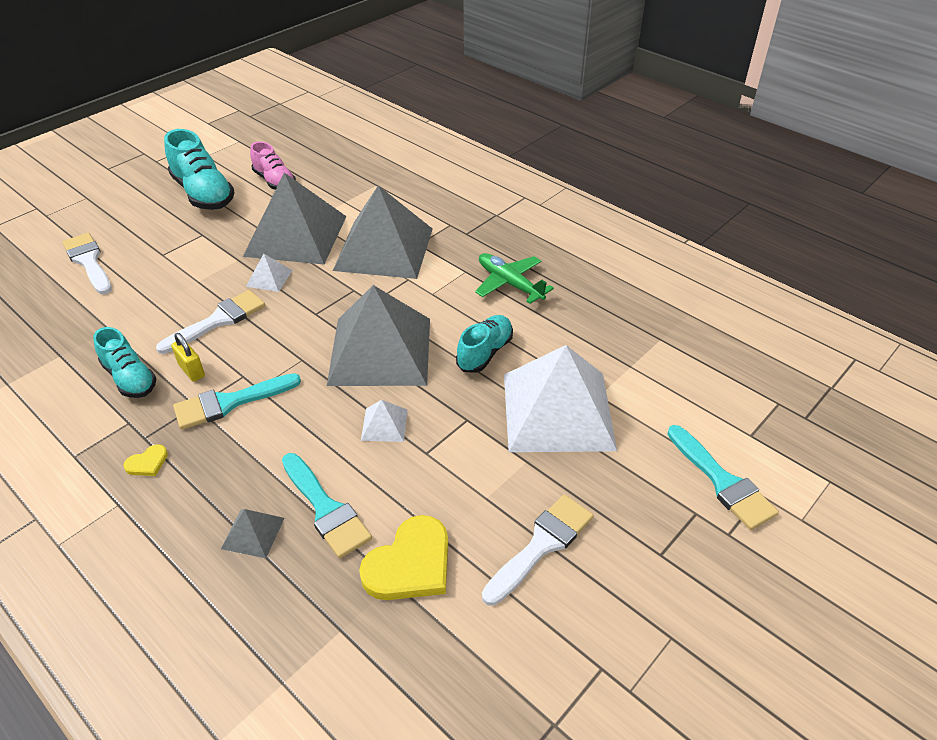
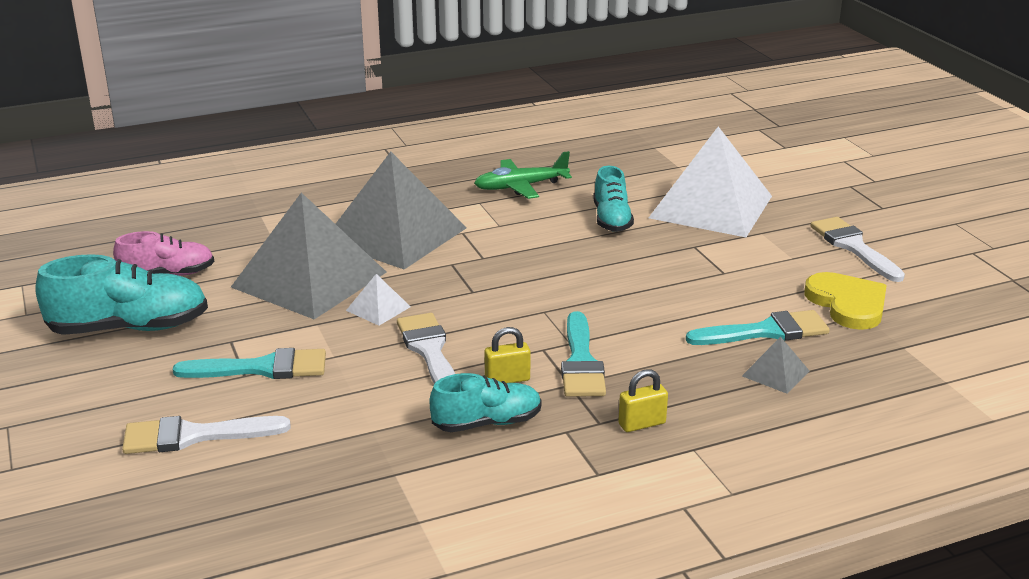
camera: 65 degrees left, 15 degrees down
yellow heart [123,444,168,476] -> yellow padlock [618,369,668,432]
grey pyramid [327,285,430,386] -> none
white pyramid [361,400,407,442] -> none
turquoise shoe [456,315,513,373] -> turquoise shoe turned 150 degrees counterclockwise [593,166,634,232]
turquoise brush [668,425,779,530] -> turquoise brush moved to [173,348,326,379]

